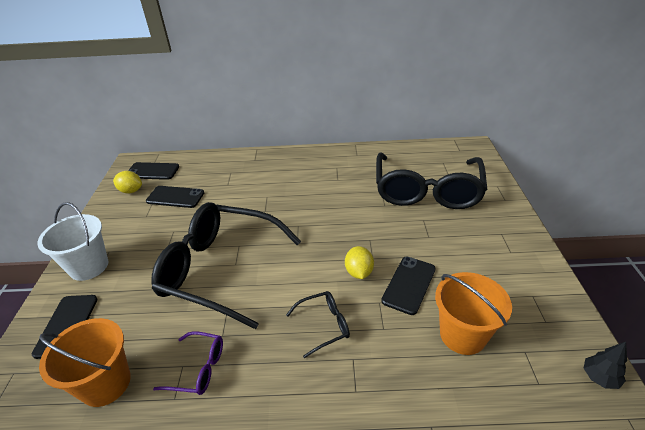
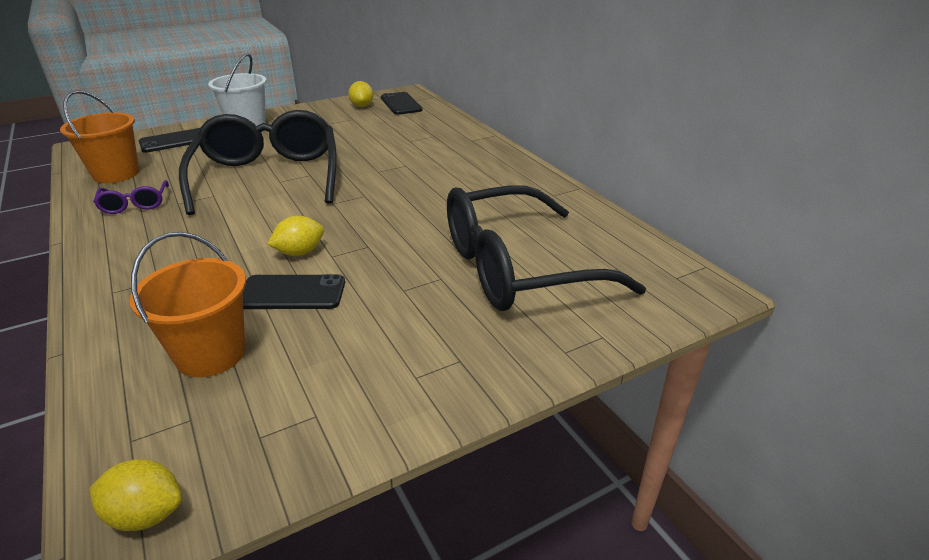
camera: 60 degrees right, 5 degrees down
black phone [146,186,204,208] -> none
black glasses [286,291,350,358] -> none
black tree [584,342,627,389] -> yellow lemon [89,459,182,531]

